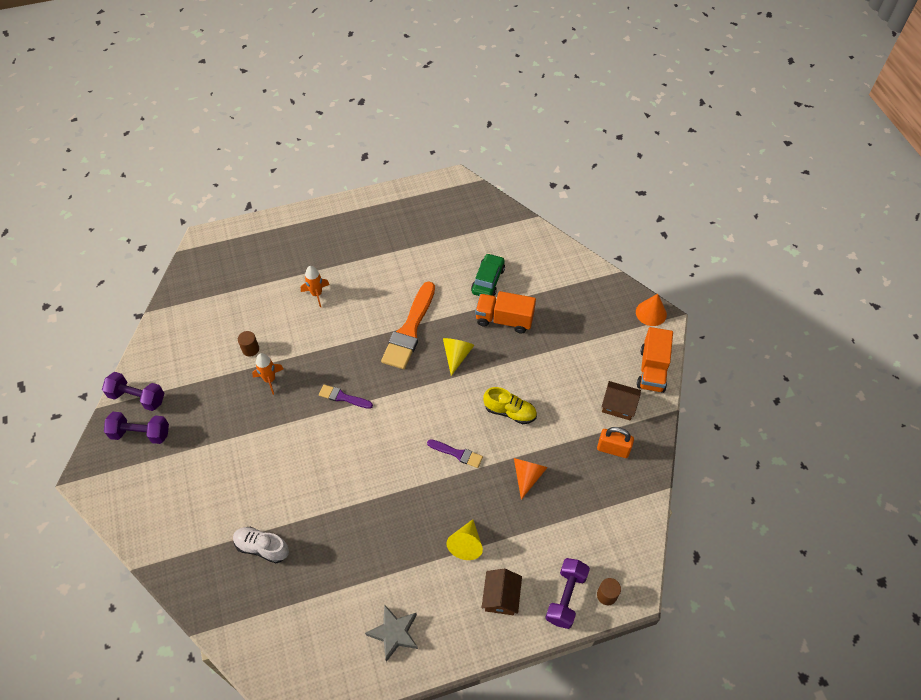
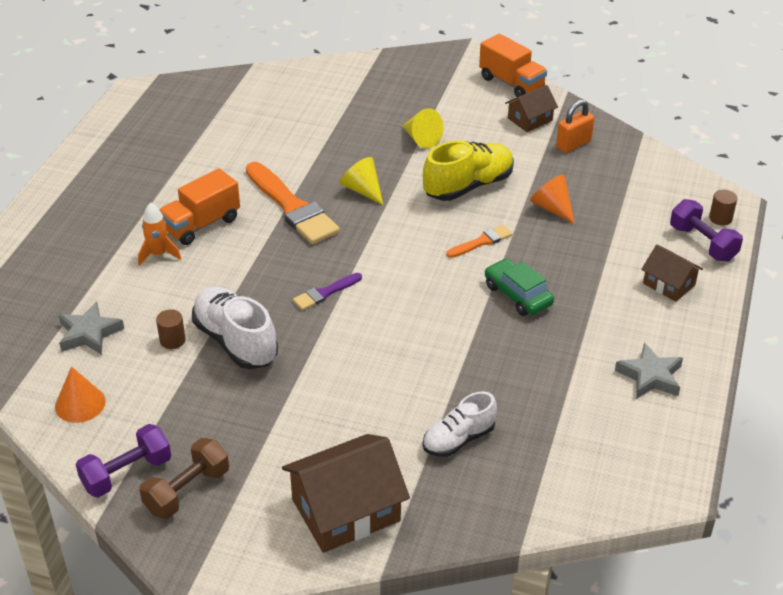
camera: 55 degrees left, 15 degrees down
purple dumbbell [104,412,169,444] -> brown dumbbell [139,438,229,519]
orange rocket [252,353,284,395] -> white shoe [192,287,278,369]
purple brush [427,439,483,468] -> orange brush [446,224,513,258]
yellow cone [446,519,483,560] -> yellow cone moved to [402,108,444,149]
green car [471,253,505,296] -> green car moved to [485,258,554,316]
orange truck [475,291,536,334] -> orange truck moved to [160,168,240,245]
yellow shoe [483,387,537,424] -> yellow shoe [423,141,514,201], size x1.54
orange cone [636,294,667,326] -> orange cone moved to [55,366,106,423]
none -> grey star [59,302,124,355]
none -> brown house [282,434,410,553]

